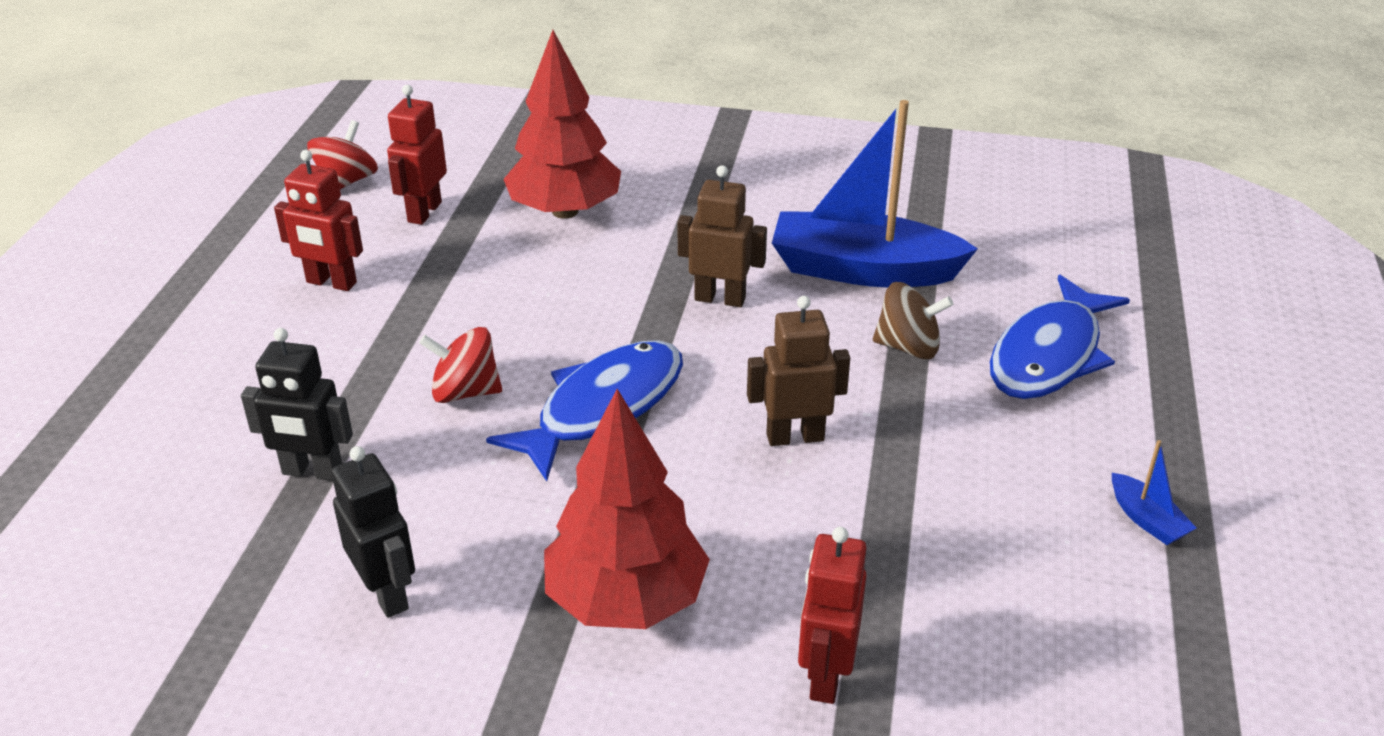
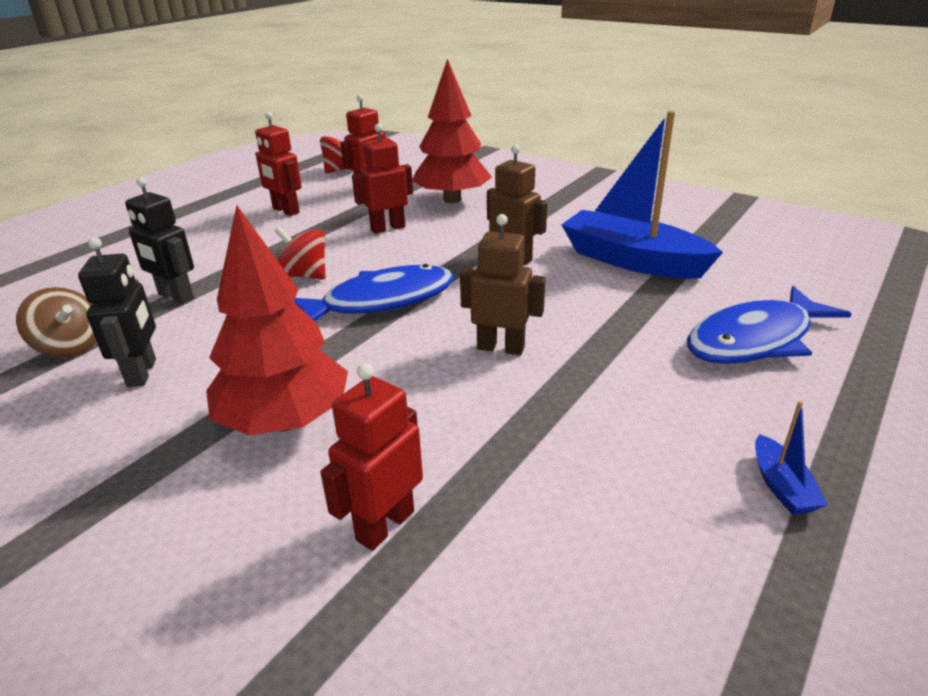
camera: 25 degrees right, 5 degrees down
brown spinning top [873,282,953,359] -> brown spinning top moved to [16,287,97,357]
none -> red robot [352,123,413,234]

